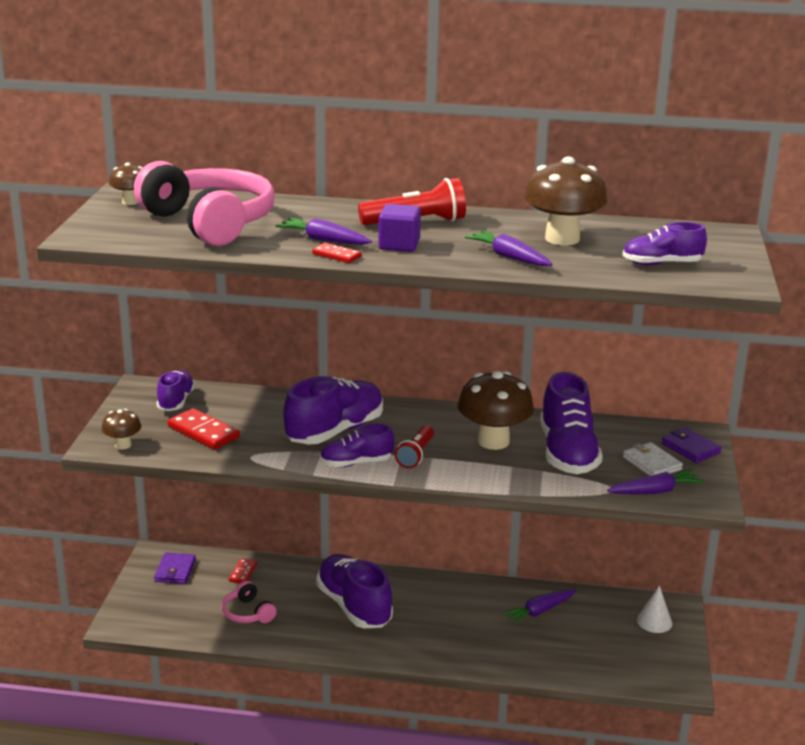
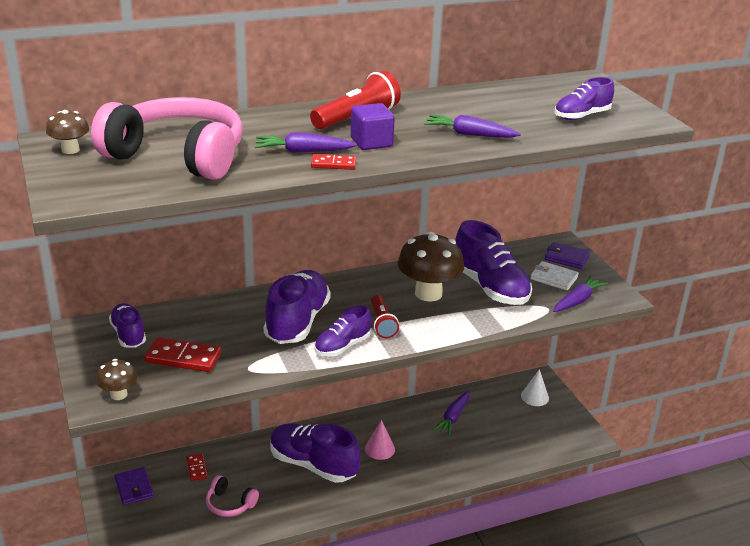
camera: 30 degrees left, 5 degrees up
brown mushroom [524,156,607,245] -> none
none -> pink cone [365,420,395,460]

